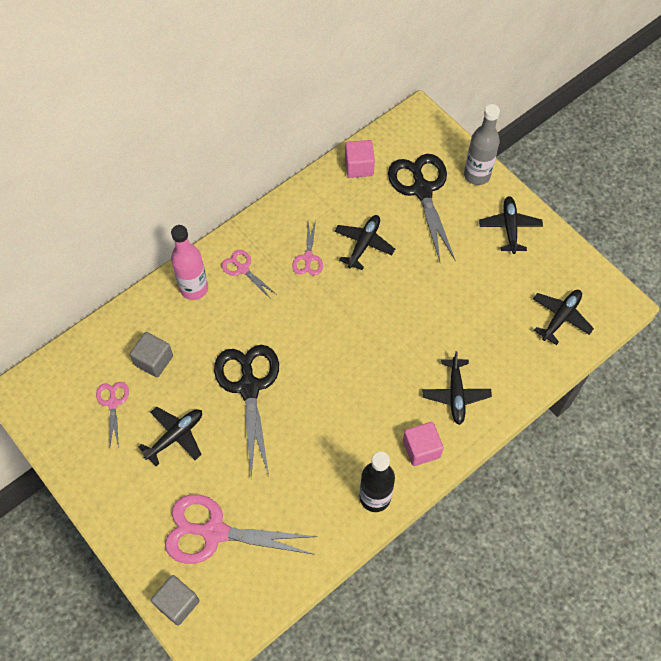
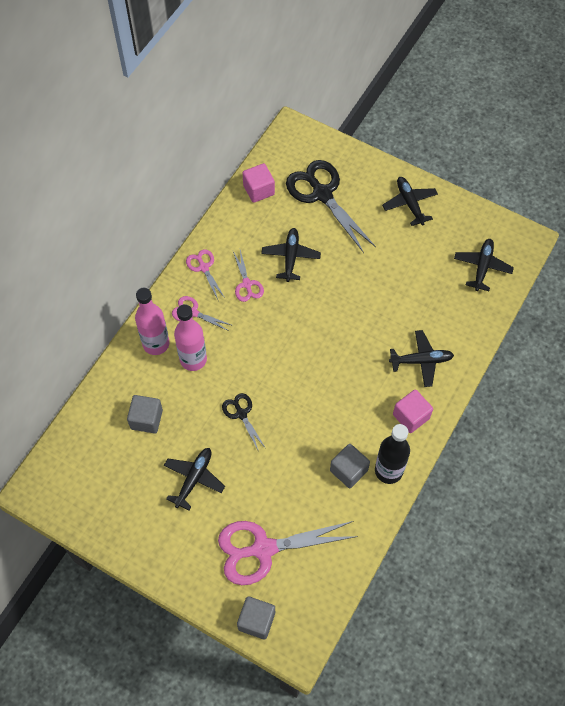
camera: 20 degrees left, 0 degrees up
pink scissors [96,382,129,448] -> pink scissors moved to [186,249,225,299]
black scissors [214,345,279,478] -> black scissors [222,393,265,452], size x0.50
black plane [422,351,492,425] -> black plane turned 75 degrees counterclockwise [389,330,454,387]
grey bottle [464,104,500,185] -> none
none -> pink bottle [174,304,207,371]
none -> grey cube [330,444,370,488]

